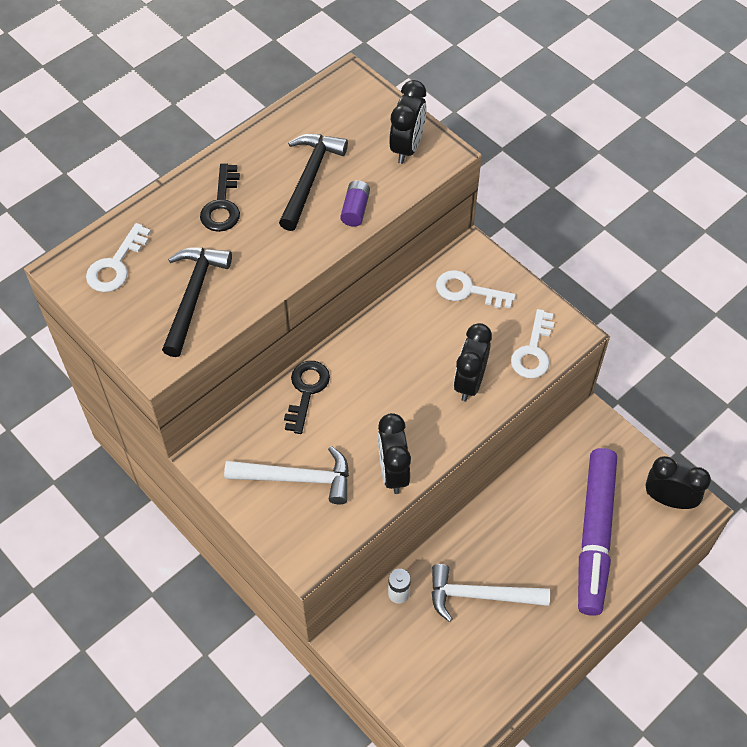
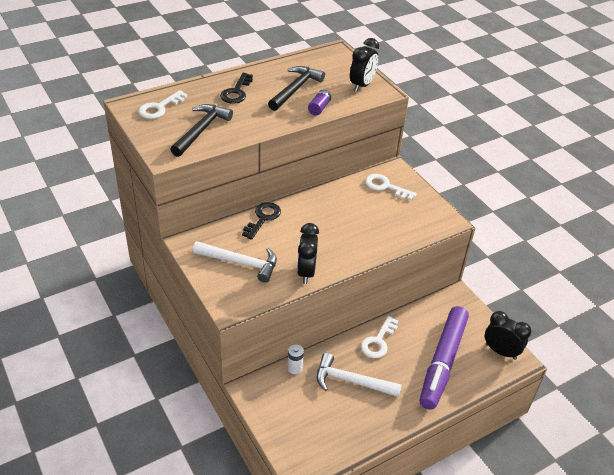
camera: 10 degrees right, 15 degrees down
black clock [454,323,492,401] -> none
white key [511,309,554,378] -> white key moved to [361,316,398,358]

